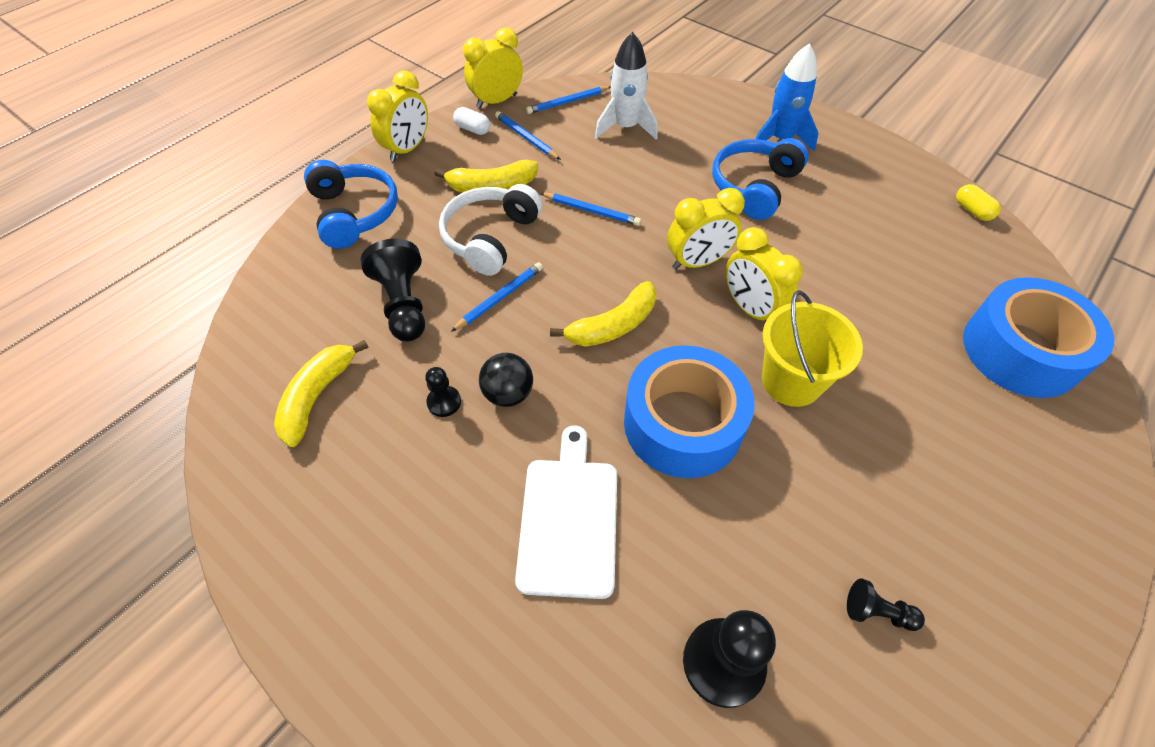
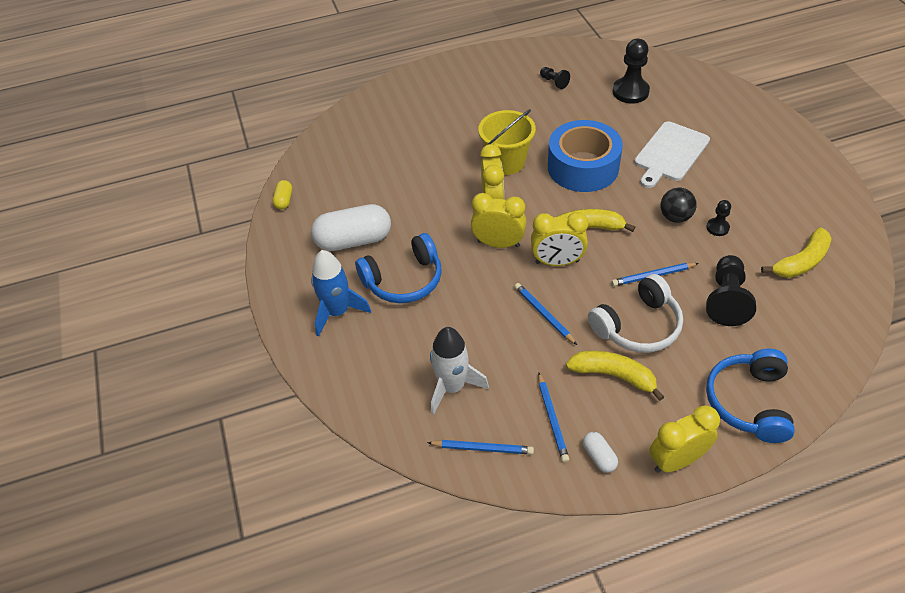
camera: 145 degrees left, 5 degrees down
yellow clock [463,27,523,108] -> yellow clock moved to [531,212,589,266]
blue tape [963,277,1114,398] -> none
none -> white capsule [311,204,391,251]

